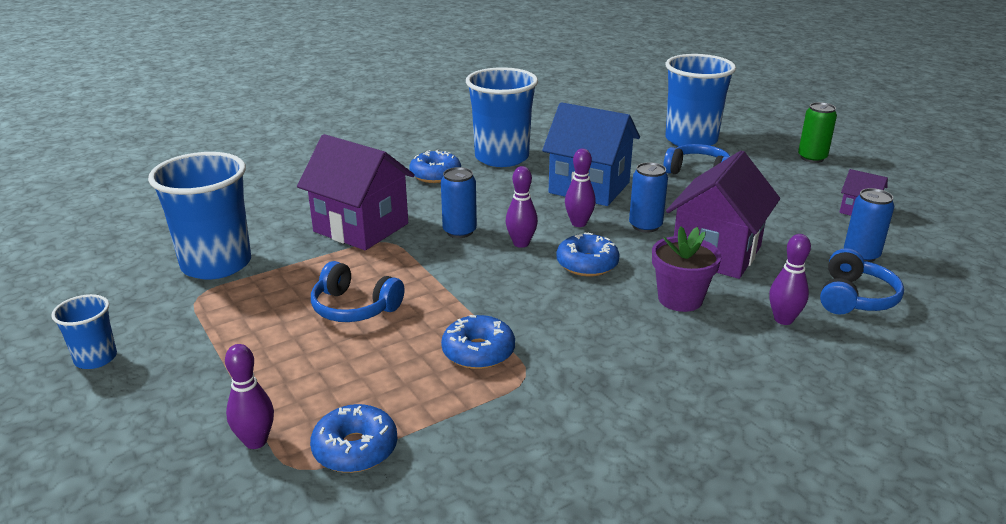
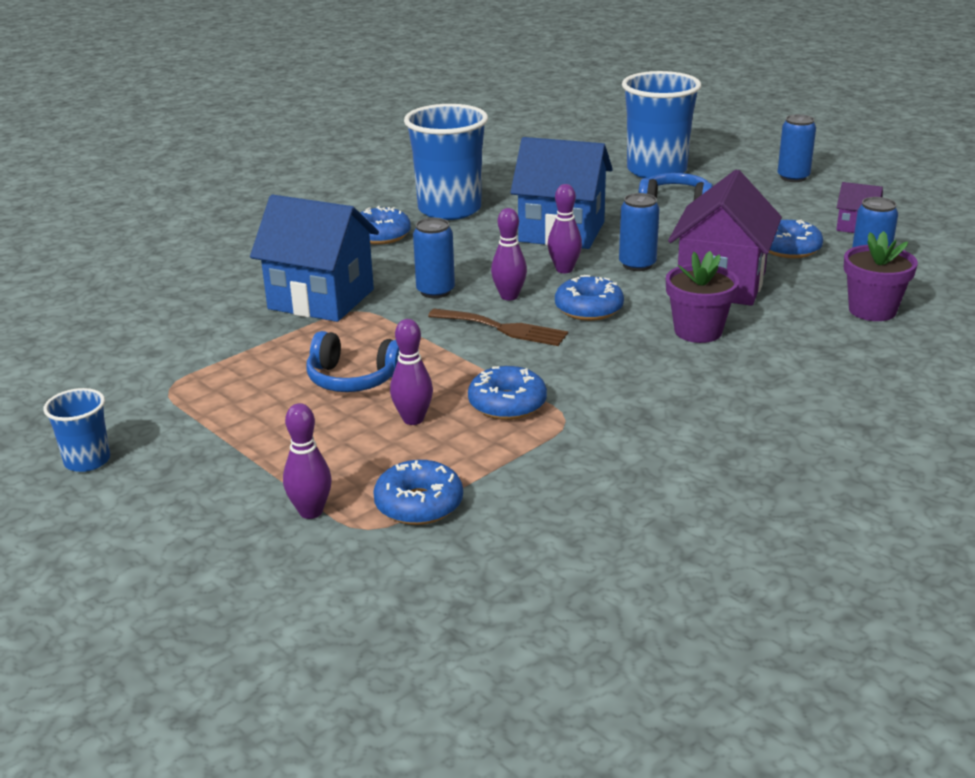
camera: 10 degrees left, 0 degrees up
blue cup [148,152,251,280] -> none
purple house [297,134,415,250] -> blue house [250,194,379,322]
purple bowling pin [769,234,811,325] -> purple bowling pin moved to [390,319,433,425]
green can [798,102,837,163] -> blue can [778,114,816,182]
blue headphones [820,248,904,315] -> purple flower pot [844,231,918,321]
none -> brown fork [428,309,568,346]
none -> blue donut [769,220,823,258]

